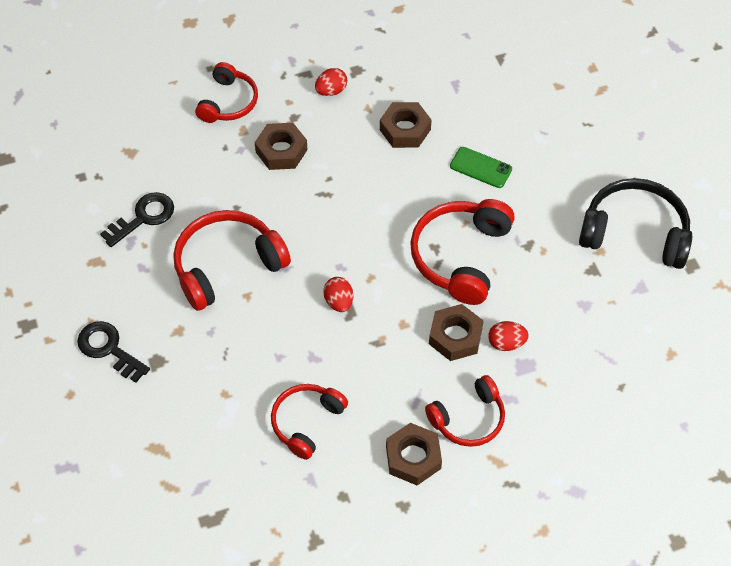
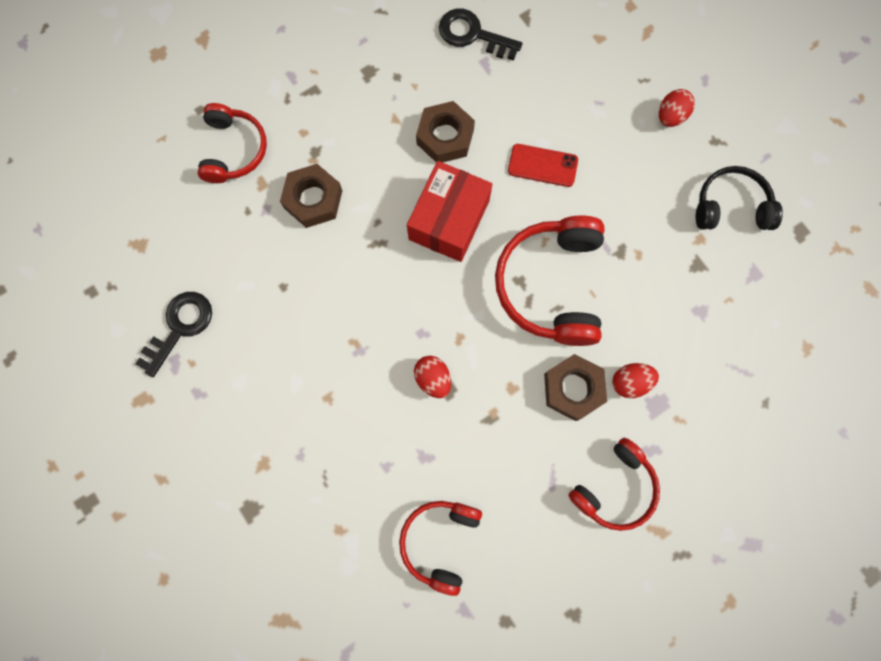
camera: 15 degrees left, 20 degrees up
black key [77,321,150,383] -> black key moved to [439,9,522,61]
red headphones [173,210,291,311] -> none
red egg [315,68,347,96] -> red egg moved to [659,89,695,127]
brown nut [386,423,442,485] -> none
green phone [450,147,512,188] -> red phone [508,144,578,187]
black headphones [579,178,692,269] -> black headphones [696,166,783,230], size x0.64
none -> red box [407,161,492,262]

